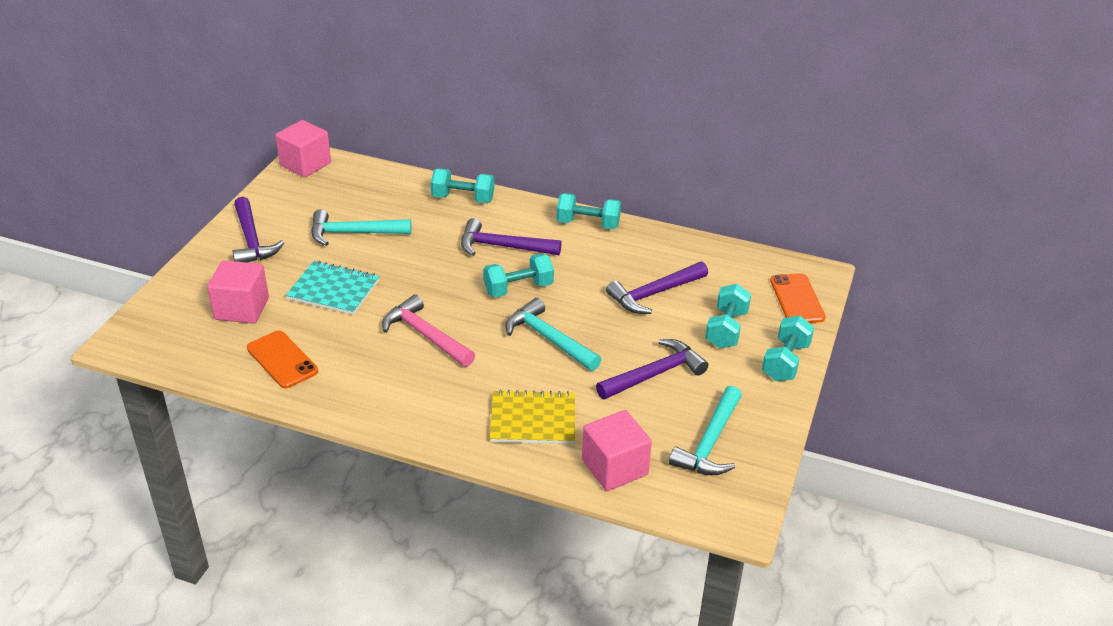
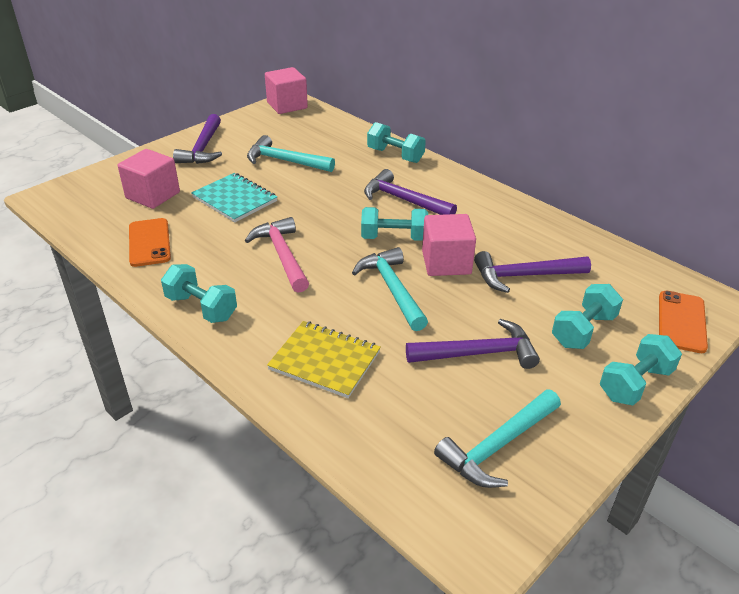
camera: 25 degrees right, 0 degrees up
turquoise dumbbell [556,193,621,229] -> turquoise dumbbell moved to [161,264,237,323]
pink cube [582,410,652,491] -> pink cube moved to [422,214,476,276]

